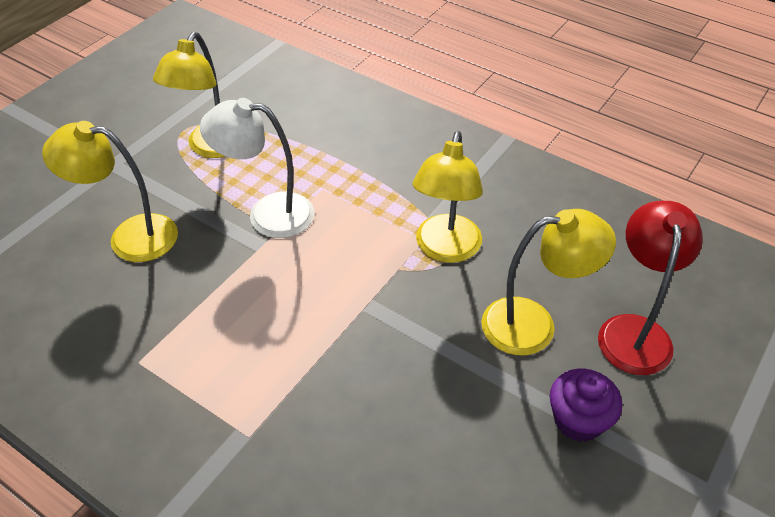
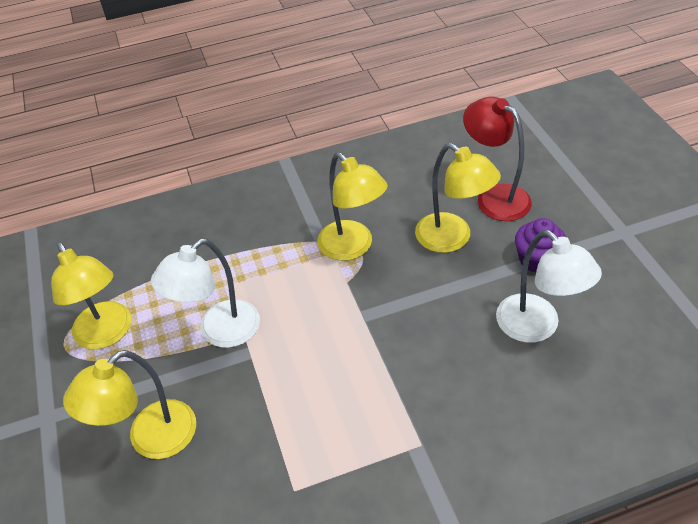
camera: 50 degrees left, 0 degrees up
yellow lamp [481,209,616,355] -> yellow lamp turned 105 degrees clockwise [415,143,501,253]
none -> white lamp [496,230,602,343]

